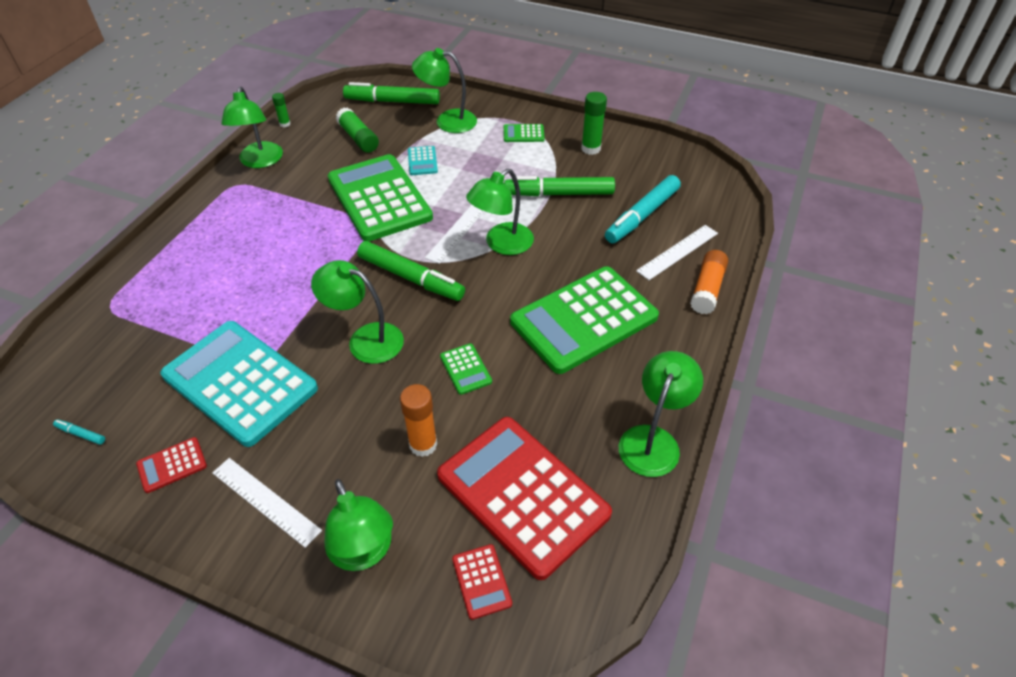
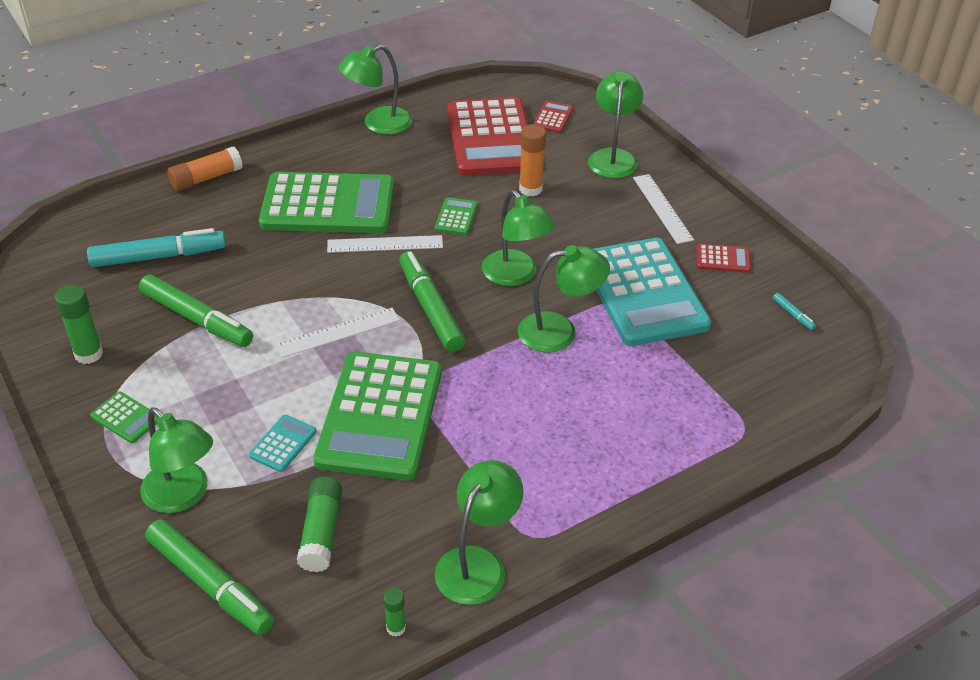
camera: 145 degrees left, 5 degrees down
green lamp [466,169,534,255] -> green lamp moved to [518,245,610,352]
white ruler [636,225,718,280] -> white ruler moved to [327,235,443,253]

